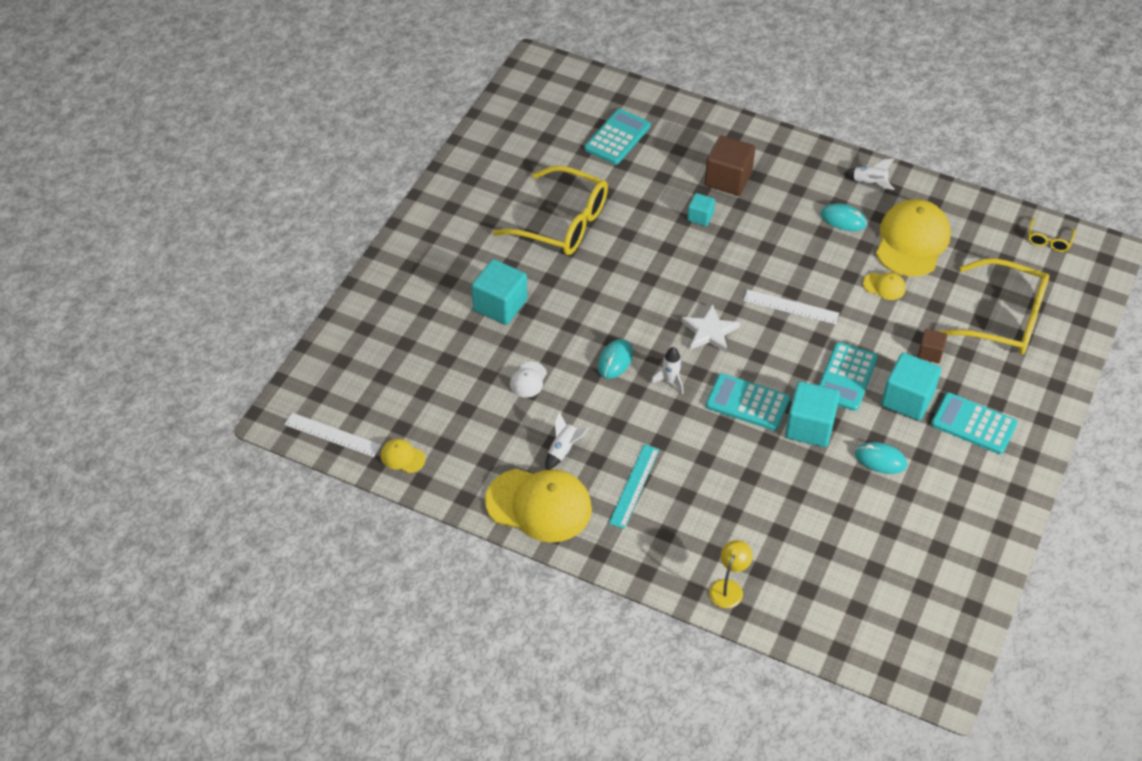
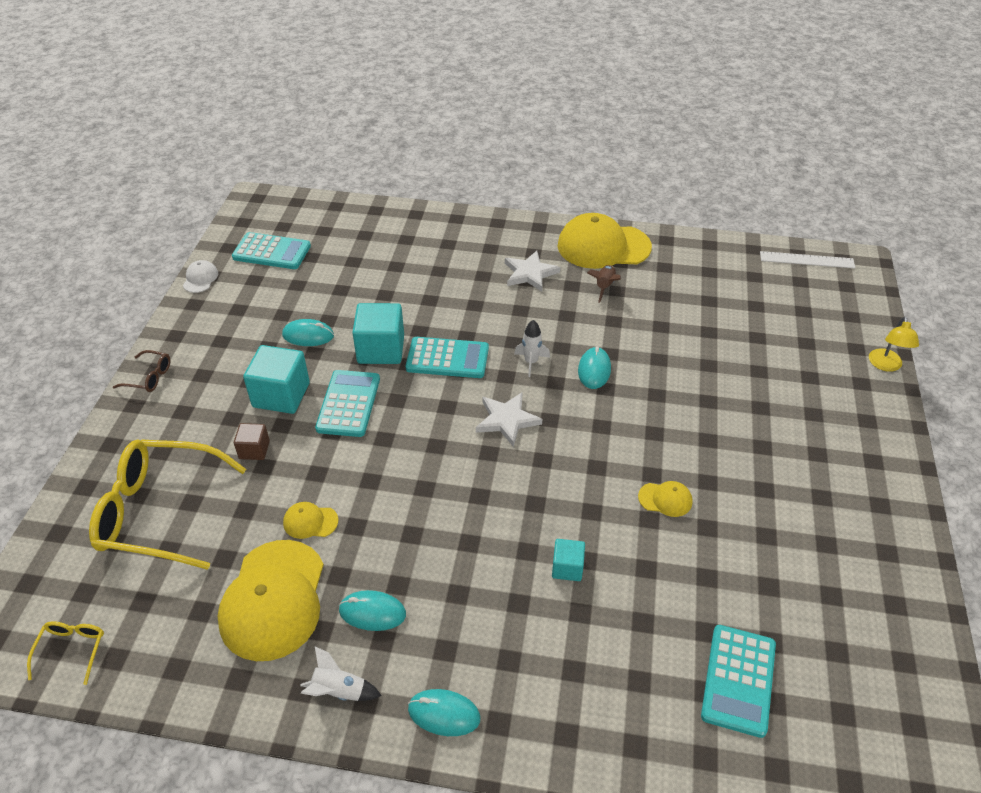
camera: 165 degrees right, 5 degrees down
yellow cap [381,439,426,473] -> yellow cap moved to [638,481,693,517]
turquoise cube [472,259,527,325] -> none
yellow glasses [493,166,608,255] -> none
white cap [510,362,547,397] -> white cap moved to [183,260,218,293]
white rocket [545,412,589,470] -> brown rocket [587,265,621,303]
turquoise ruler [609,444,659,529] -> white star [505,250,560,292]
brown cube [704,135,755,196] -> none
yellow lamp [709,540,753,608] -> yellow lamp moved to [869,317,919,372]
white ruler [743,289,839,325] -> none
turquoise calculator [931,392,1017,454] -> turquoise calculator moved to [232,232,311,269]
none -> brown glasses [113,350,170,392]
none -> turquoise mouse [408,689,480,736]

